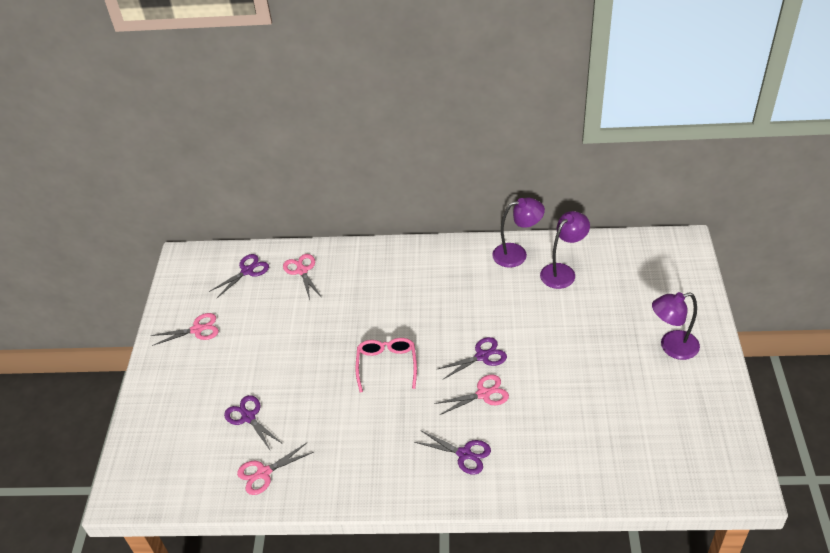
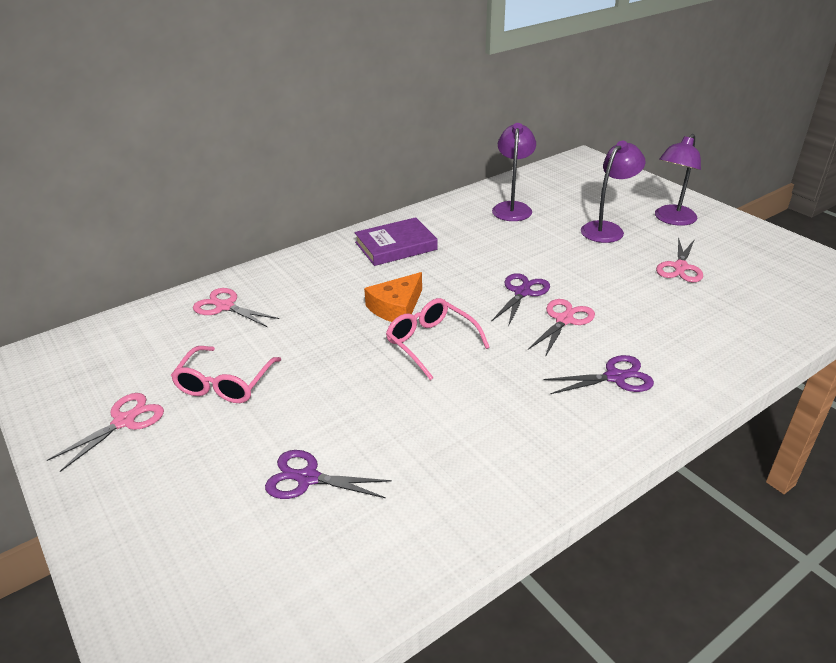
camera: 40 degrees left, 10 degrees down
purple scissors [209,254,269,298] -> none
pink scissors [237,443,314,495] -> pink scissors moved to [656,237,703,282]
purple lamp [492,198,545,268] -> purple lamp moved to [581,141,645,243]
none -> pink glasses [171,346,281,403]
none -> purple book [354,217,438,266]
none -> orange cheese [364,272,422,322]

